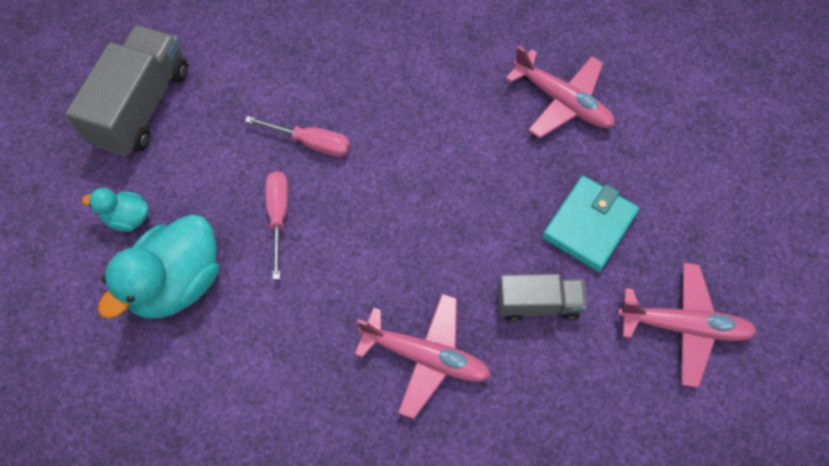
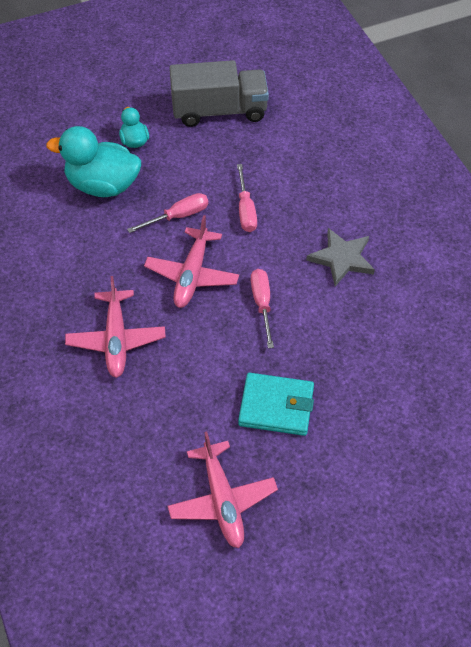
camera: 65 degrees right, 10 degrees down
grey truck [497,274,587,321] -> none
pink plane [506,46,615,138] -> pink plane moved to [144,215,239,308]
none -> pink screwdriver [251,269,274,348]
none -> grey star [306,228,375,286]

